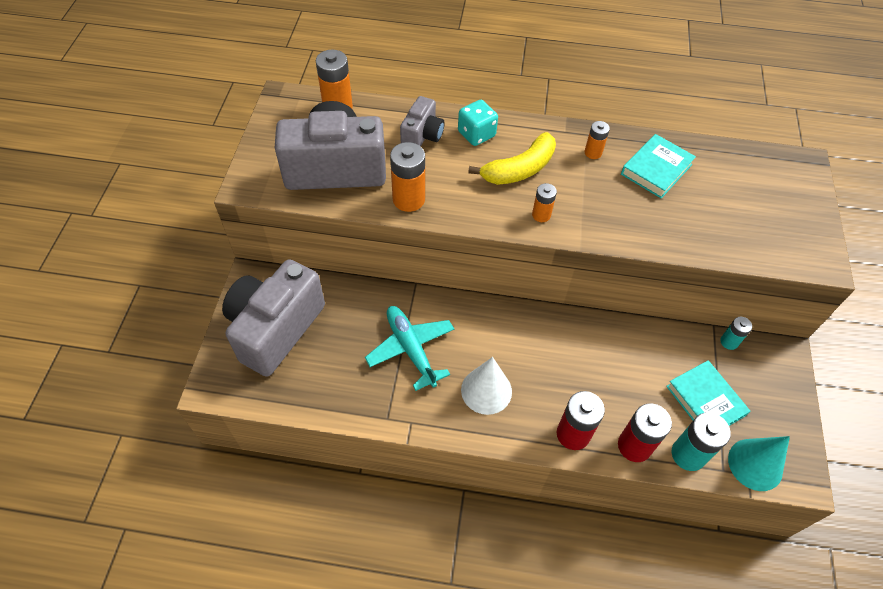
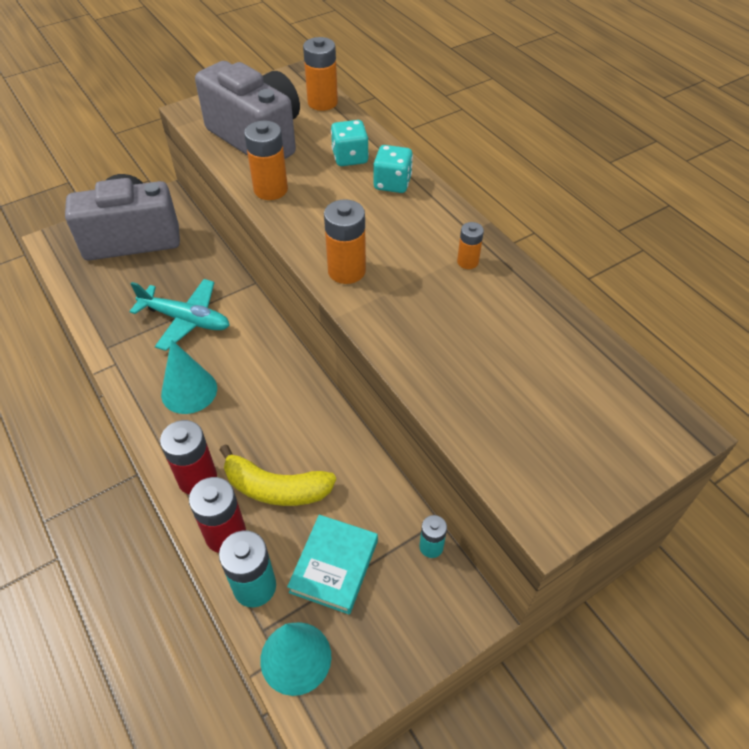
camera: 50 degrees right, 5 degrees down
turquoise plane [365,306,454,391] -> turquoise plane turned 90 degrees clockwise [129,279,230,351]
grey camera [400,96,444,146] -> turquoise dice [331,120,369,166]
white cone [461,357,512,415] -> turquoise cone [161,340,217,414]
yellow banana [468,132,556,185] -> yellow banana moved to [219,444,336,506]
orange battery [532,183,557,222] -> orange battery [324,199,366,284], size x1.73
turquoise book [621,134,696,198] -> none

